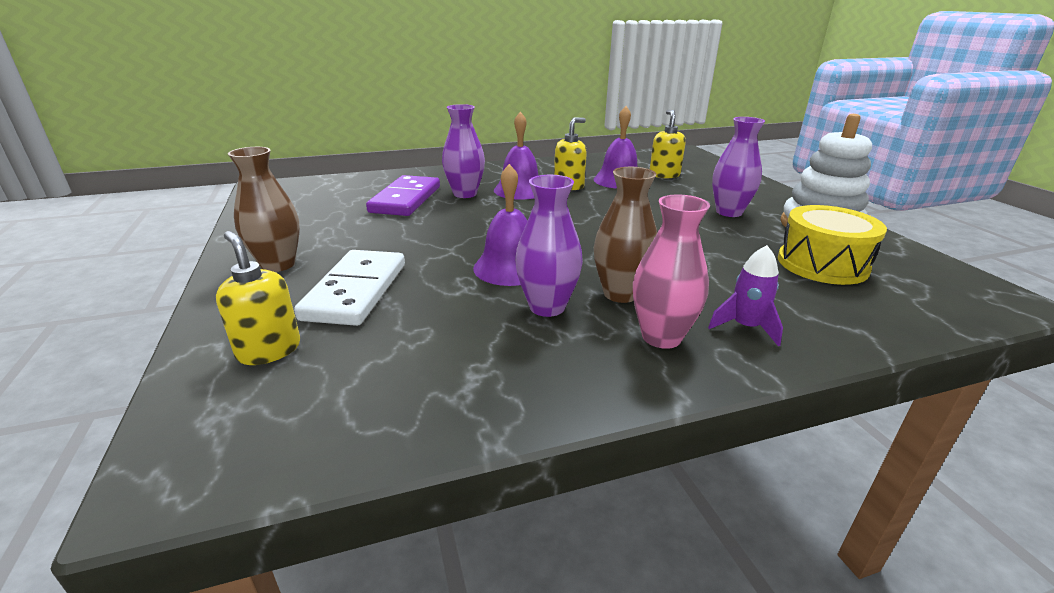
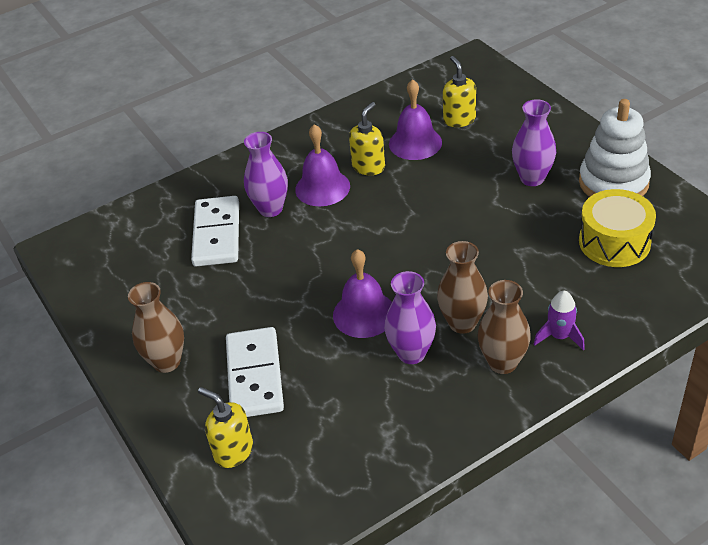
camera: 10 degrees left, 15 degrees up
purple domino [366,175,440,216] -> white domino [191,196,239,266]
pink vase [633,195,710,349] -> brown vase [477,280,531,374]

